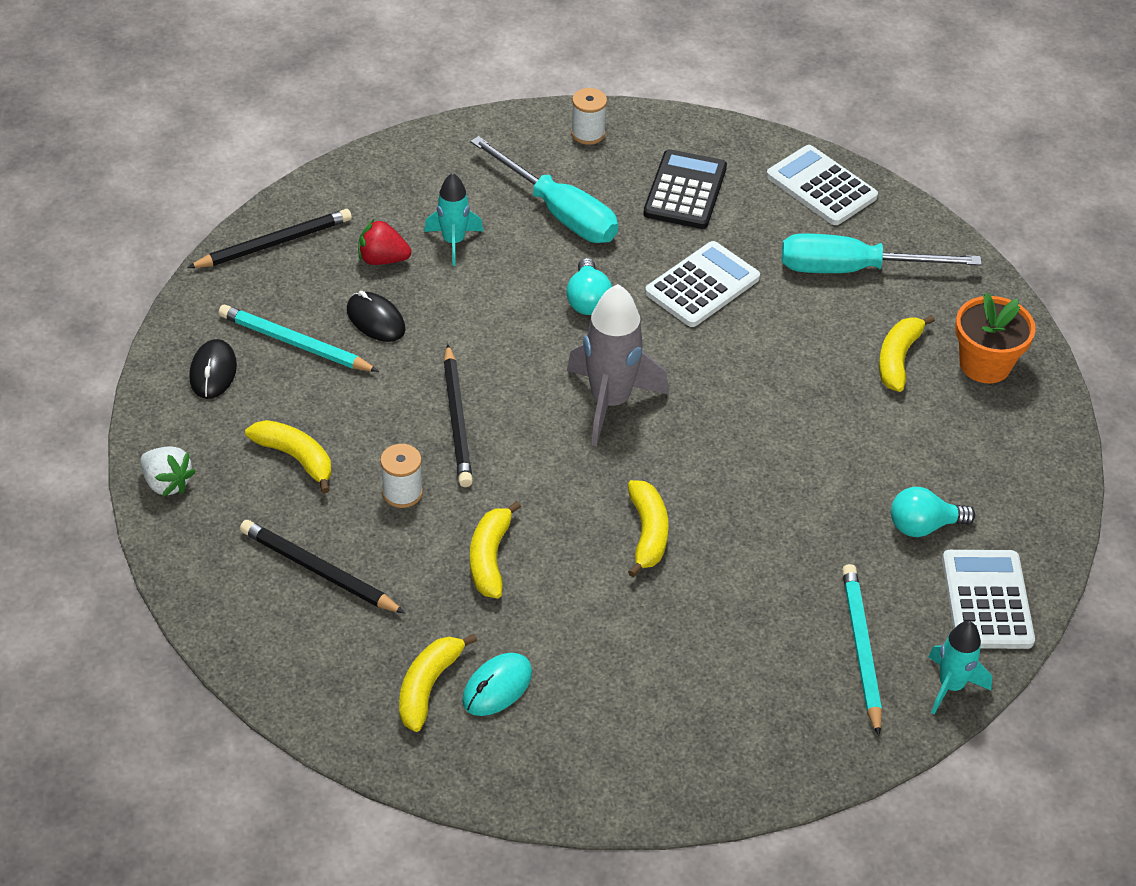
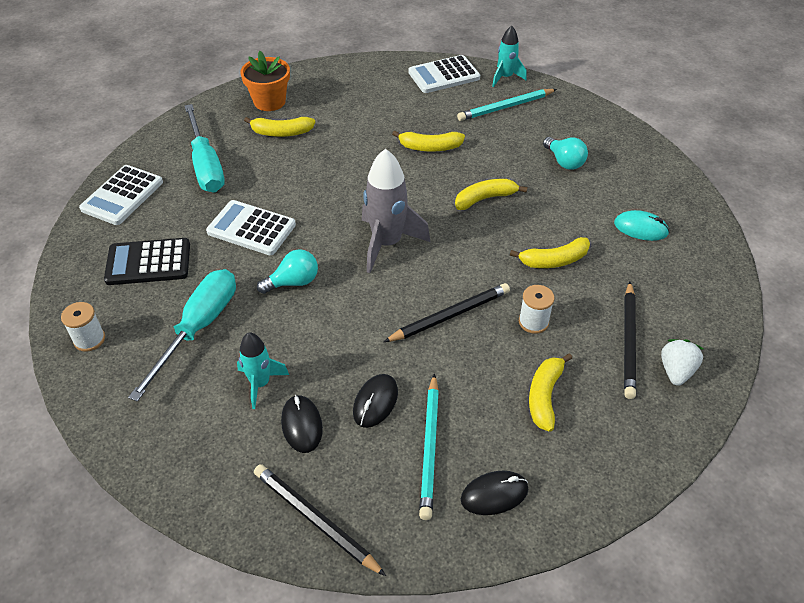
camera: 110 degrees left, 0 degrees up
white strawberry [140,446,196,497] -> white strawberry moved to [661,339,703,386]
red strawberry [358,218,411,265] -> black mouse [281,395,323,453]
yellow banana [399,634,477,732] -> yellow banana moved to [392,130,465,152]
turquoise light bulb [891,487,975,537] -> turquoise light bulb moved to [543,137,588,170]

